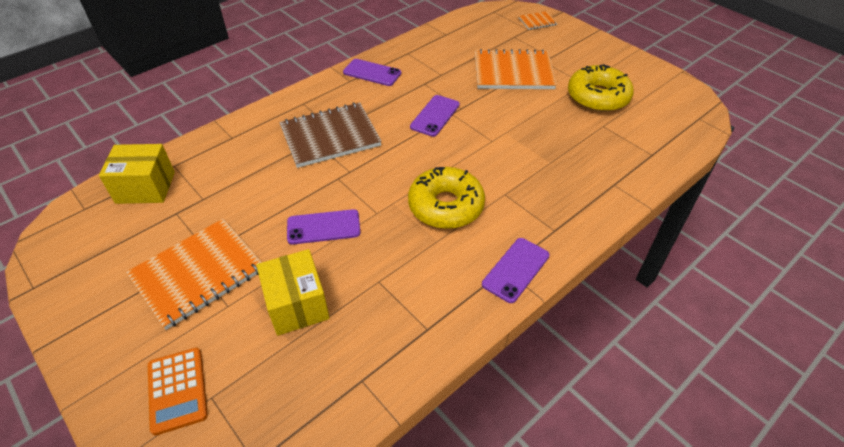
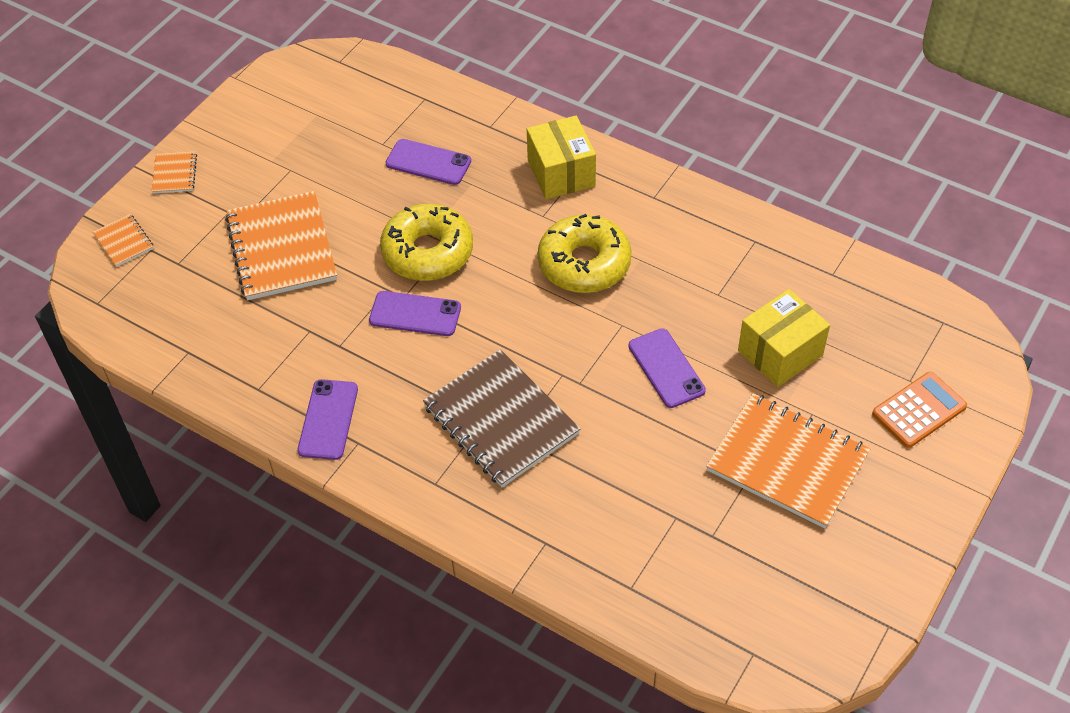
camera: 105 degrees left, 5 degrees up
yellow box [99,144,175,204] -> yellow box moved to [527,115,596,199]
purple phone [482,238,550,303] -> purple phone moved to [386,139,471,185]
yellow donut [568,64,634,112] -> yellow donut moved to [380,204,473,281]
none -> orange notebook [152,151,197,194]

